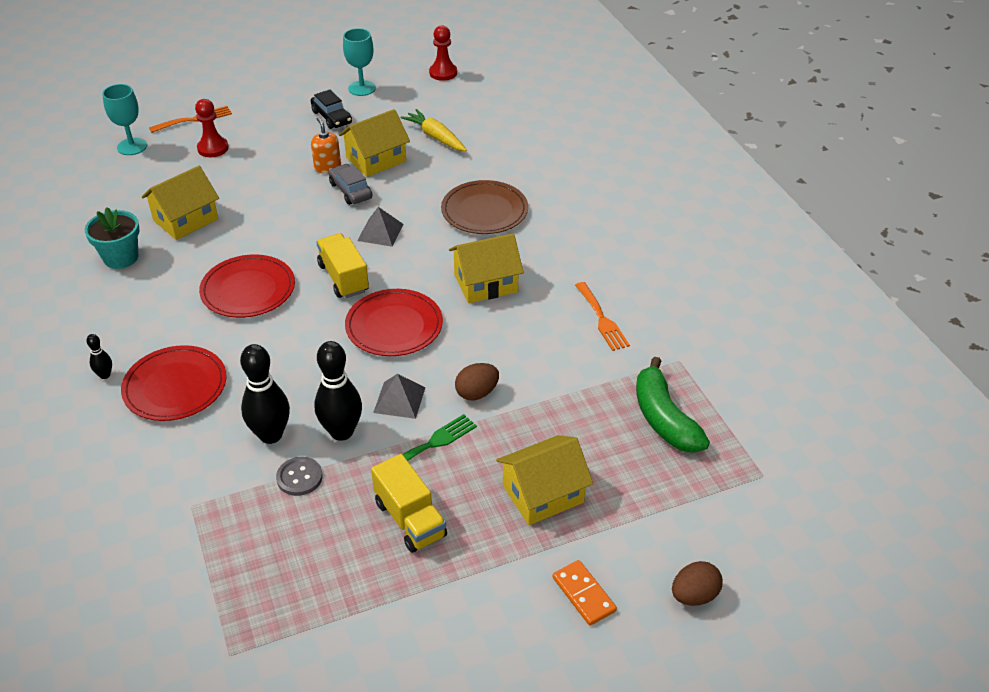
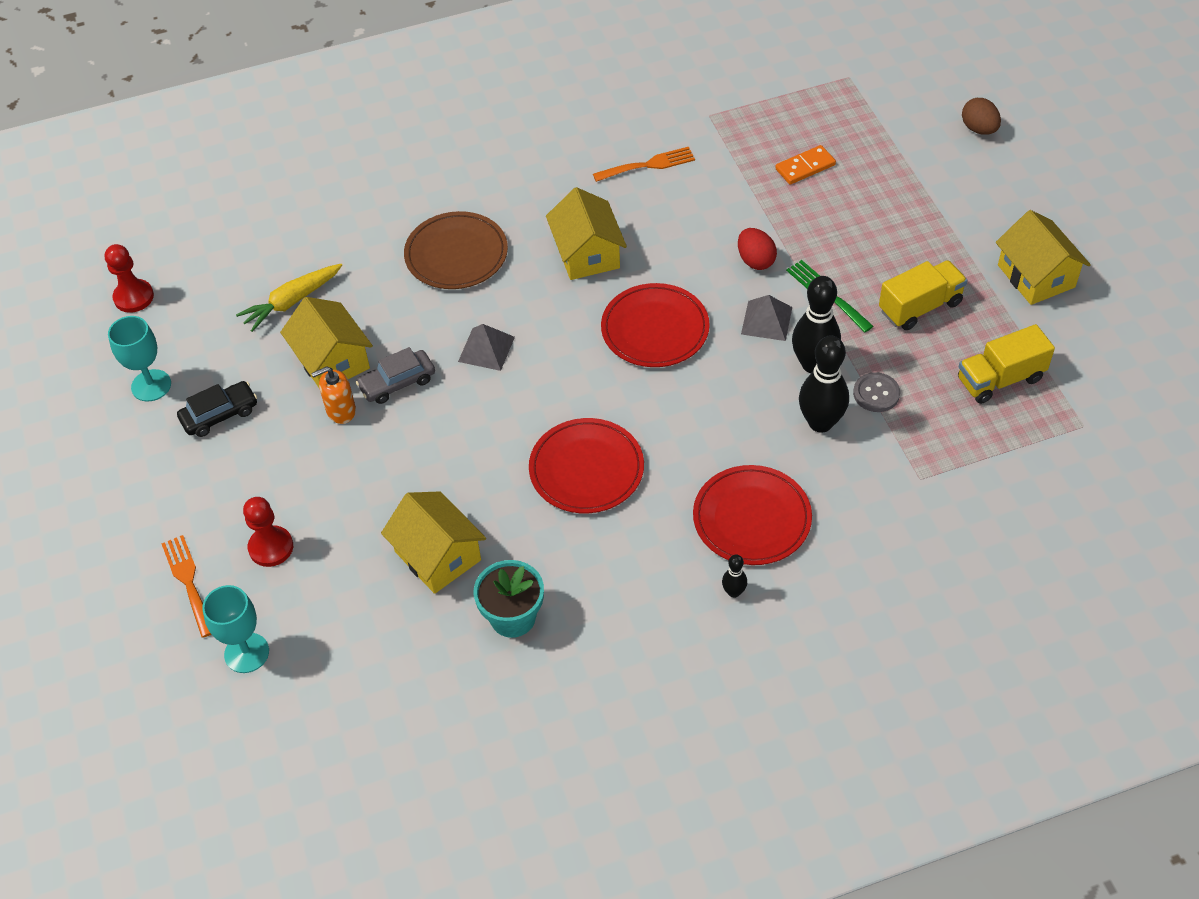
camera: 85 degrees left, 10 degrees up
yellow truck [316,233,369,298] -> yellow truck moved to [958,324,1055,404]
brown egg [455,363,499,400] -> red egg [738,228,777,270]
yellow house [496,435,593,525] -> yellow house moved to [996,210,1091,305]
orange domino [553,560,617,626] -> orange domino moved to [775,145,836,185]
green banana [636,357,710,453] -> none

